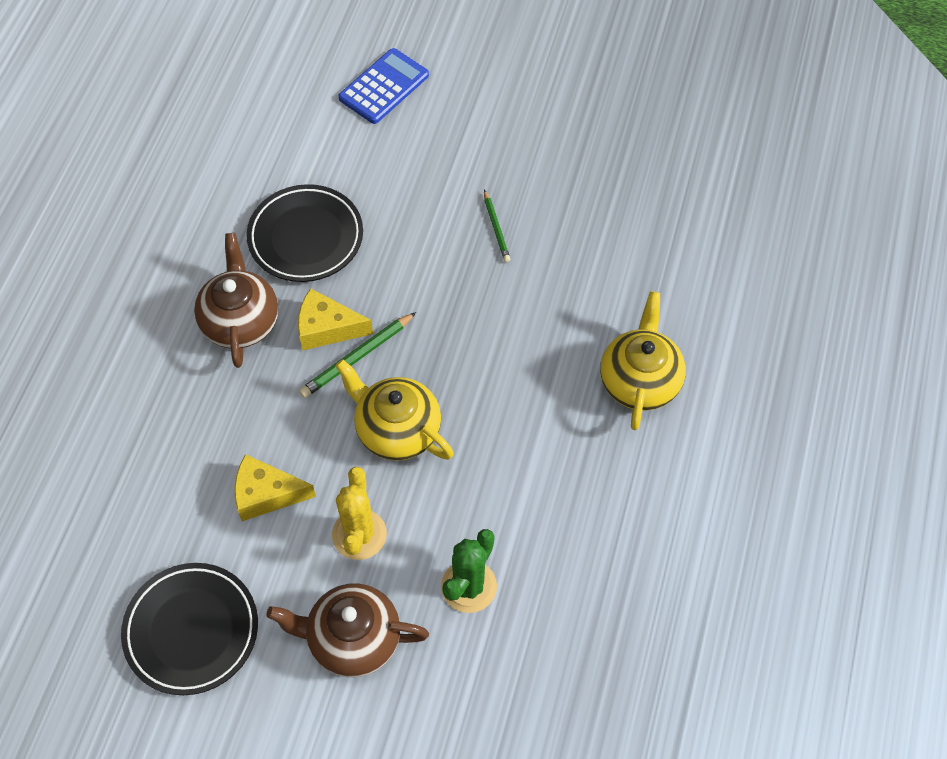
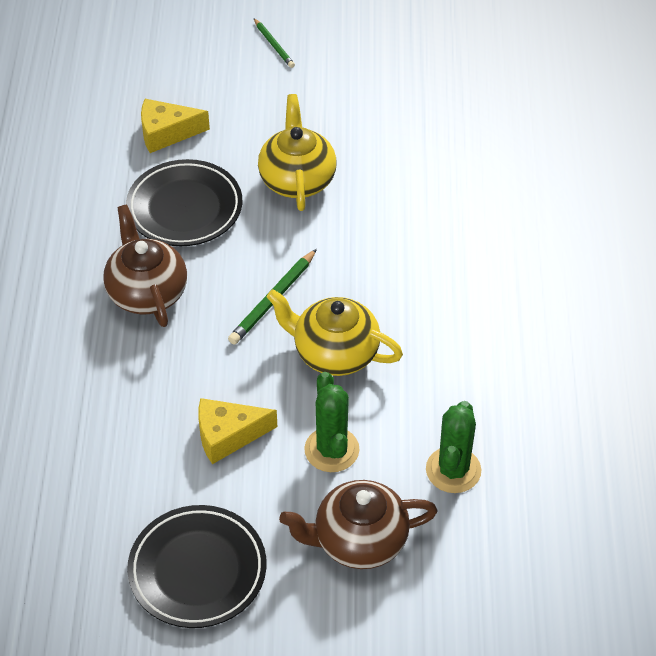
camera: 15 degrees left, 10 degrees down
yellow cheese [298,288,373,350] -> yellow cheese moved to [141,99,210,153]
yellow cactus [332,467,387,560] -> green cactus [304,372,359,472]
blue calculator [339,48,429,124] -> none
green pencil [484,190,510,262] -> green pencil moved to [254,18,295,68]
yellow teapot [600,291,686,430] -> yellow teapot moved to [258,94,337,211]

